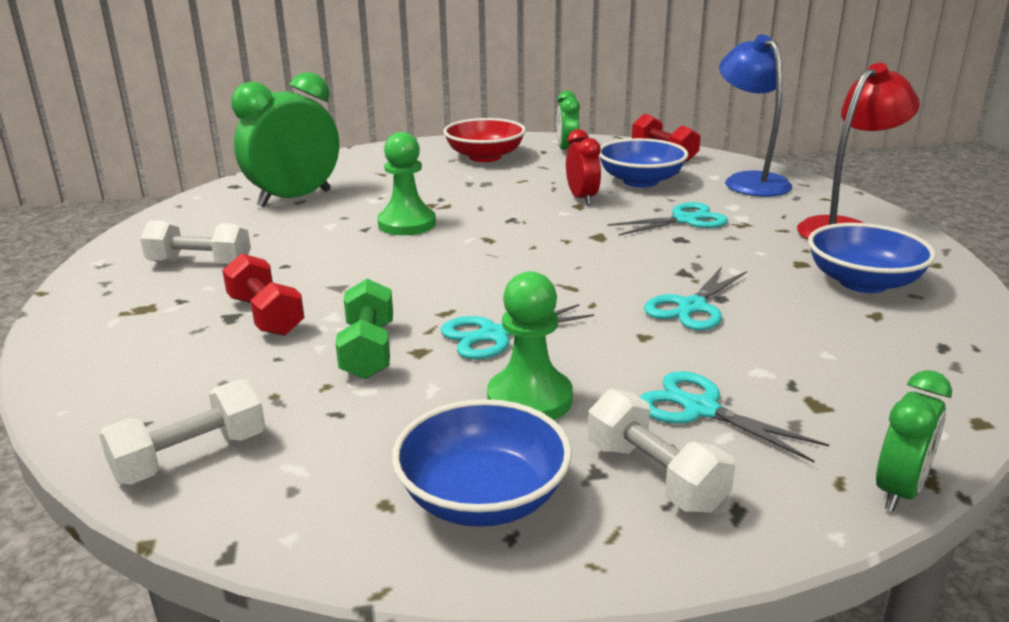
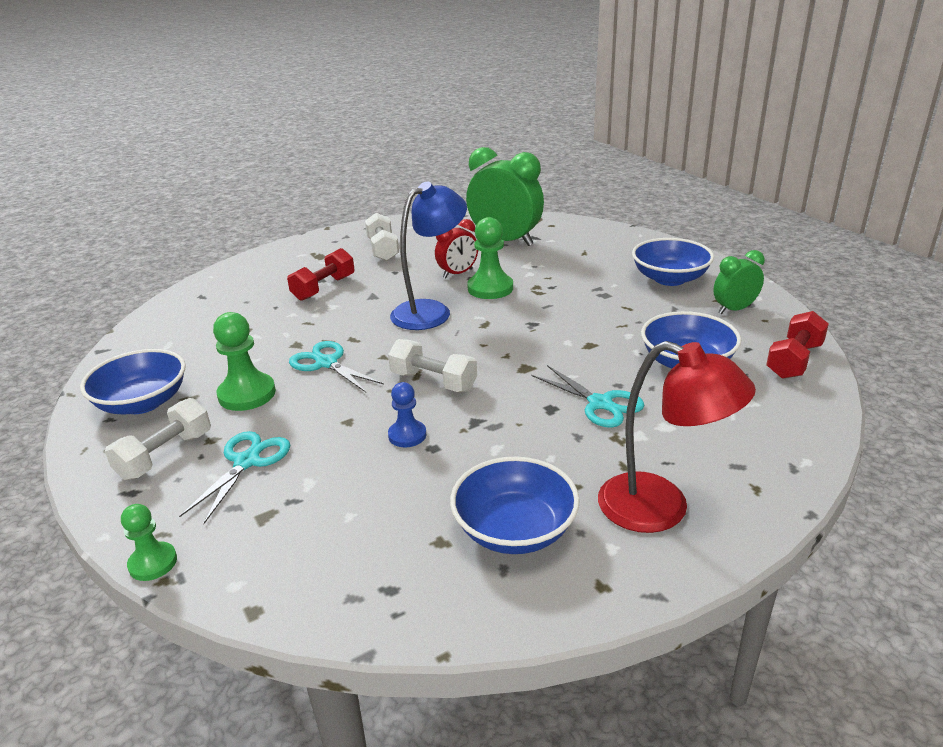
camera: 70 degrees right, 5 degrees up
white dumbbell [99,379,265,485] -> white dumbbell moved to [388,339,477,392]
green dumbbell [335,279,393,379] -> none
red bowl [443,118,526,162] -> blue bowl [632,238,714,286]
red clock [566,129,601,205] -> red clock moved to [435,219,478,278]
turquoise scissors [644,266,747,330] -> blue pawn [388,382,426,447]
blue lamp [719,34,792,197] -> blue lamp moved to [390,181,467,330]
green clock [876,370,952,511] -> green pawn [121,504,177,581]

